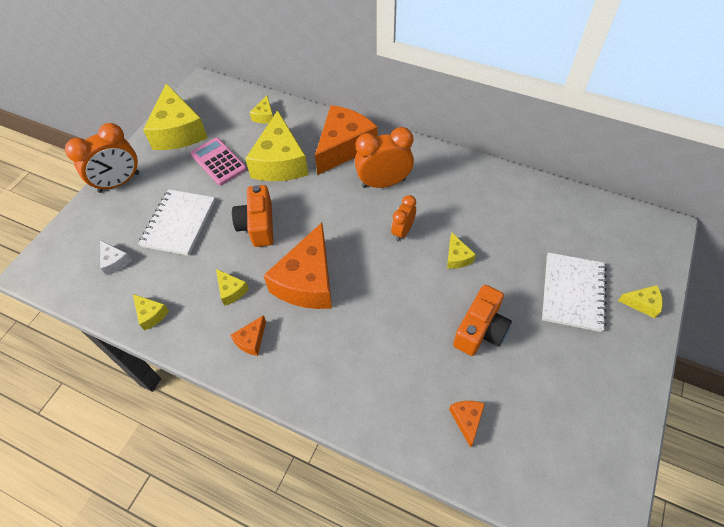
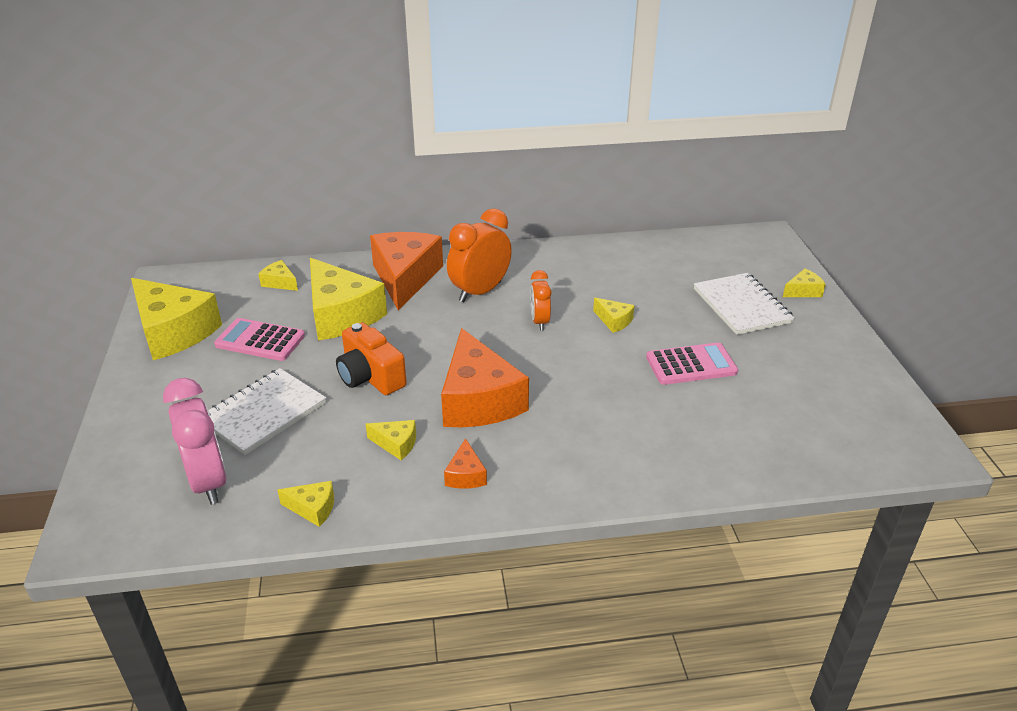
camera: 35 degrees left, 20 degrees down
orange clock [65,123,139,193] -> none
white cheese [100,240,132,275] -> pink clock [163,378,227,505]
white notebook [138,189,215,256] -> white notebook turned 60 degrees clockwise [208,368,326,455]
yellow cheese [250,96,273,124] -> yellow cheese turned 150 degrees clockwise [258,260,298,291]
orange cheese [449,401,485,448] -> none
orange camera [453,285,512,356] -> pink calculator [646,342,738,385]

